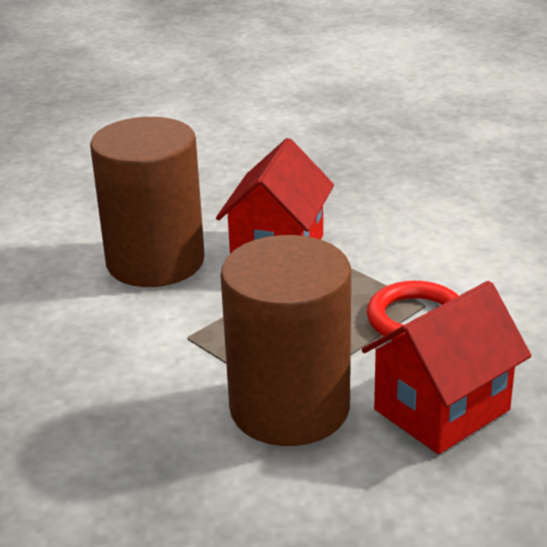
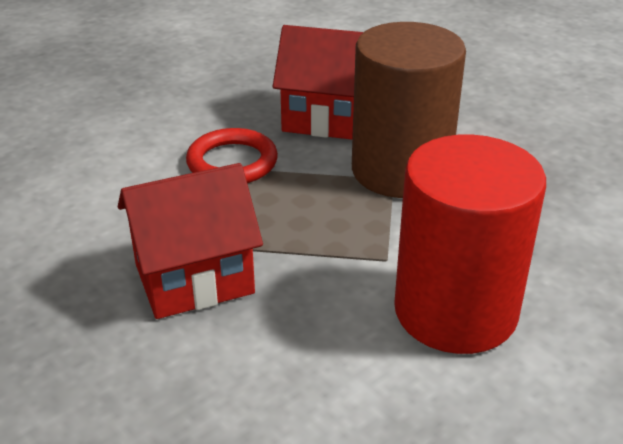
camera: 130 degrees left, 5 degrees up
brown cylinder [90,117,205,287] -> none
none -> red cylinder [394,135,546,354]

